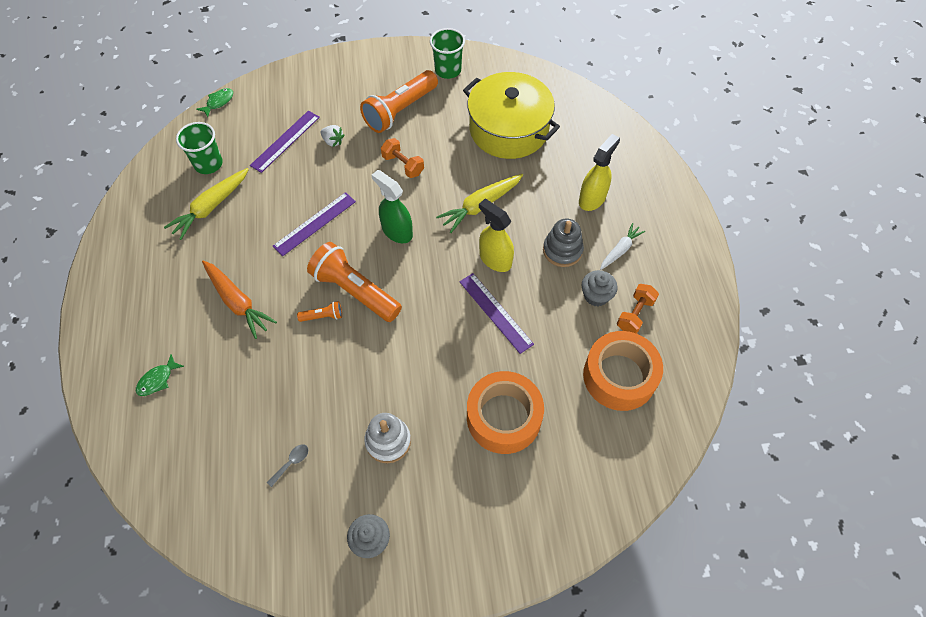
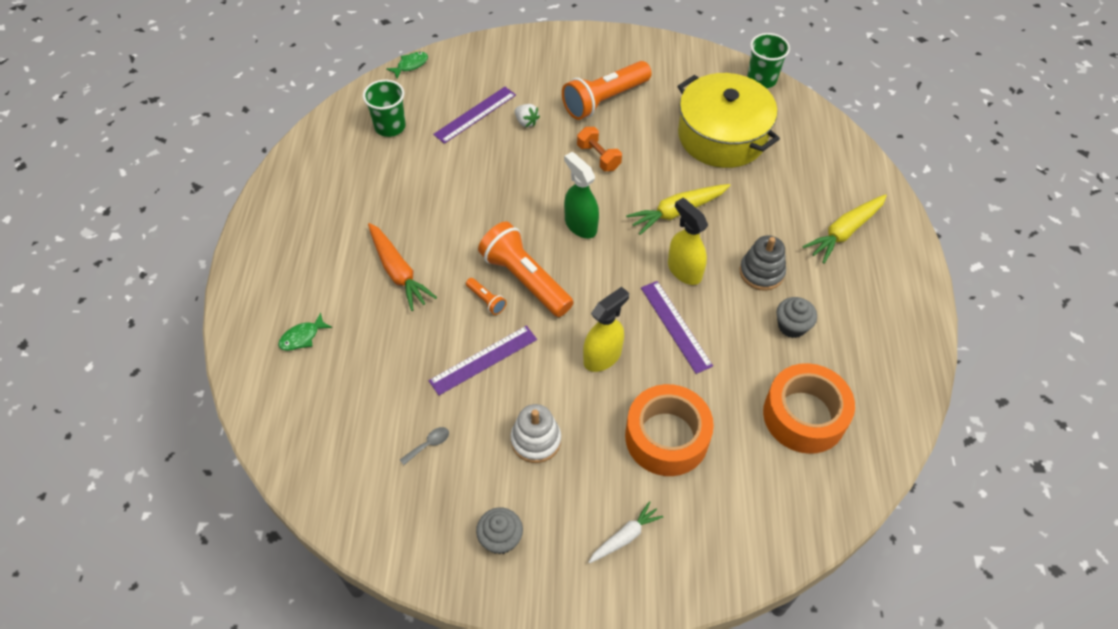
camera: 10 degrees right, 5 degrees down
yellow carrot [164,168,249,240] -> yellow carrot moved to [802,194,887,264]
purple ruler [273,192,356,256] -> purple ruler moved to [428,326,537,395]
orange flashlight [297,301,342,322] -> orange flashlight turned 45 degrees clockwise [466,278,507,315]
green cup [430,28,465,79] -> green cup moved to [747,33,790,88]
yellow spray bottle [579,134,620,211] -> yellow spray bottle moved to [583,287,629,372]
white carrot [600,223,645,270] -> white carrot moved to [588,501,663,563]
orange dumbbell [617,284,659,334] -> none

